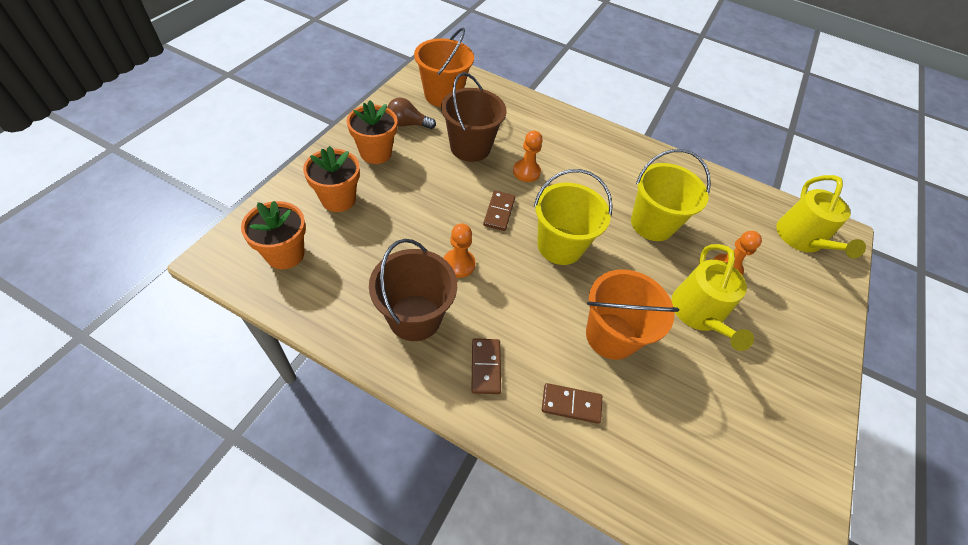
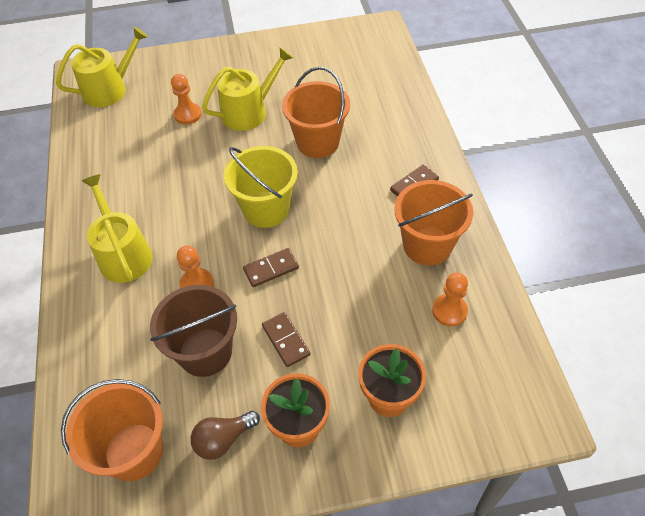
camera: 120 degrees left, 0 degrees up
orange flower pot [241,201,306,269] -> none
brown bucket [369,239,457,341] -> orange bucket [394,180,473,265]
brown light bulb [387,98,436,129] -> brown light bulb turned 90 degrees clockwise [191,411,260,460]
orange pawn [444,223,476,278] -> orange pawn moved to [432,272,468,327]
brown domino [542,383,602,424] -> brown domino moved to [262,312,310,367]
yellow bucket [631,149,711,241] -> none
none -> yellow watering can [82,174,153,283]

